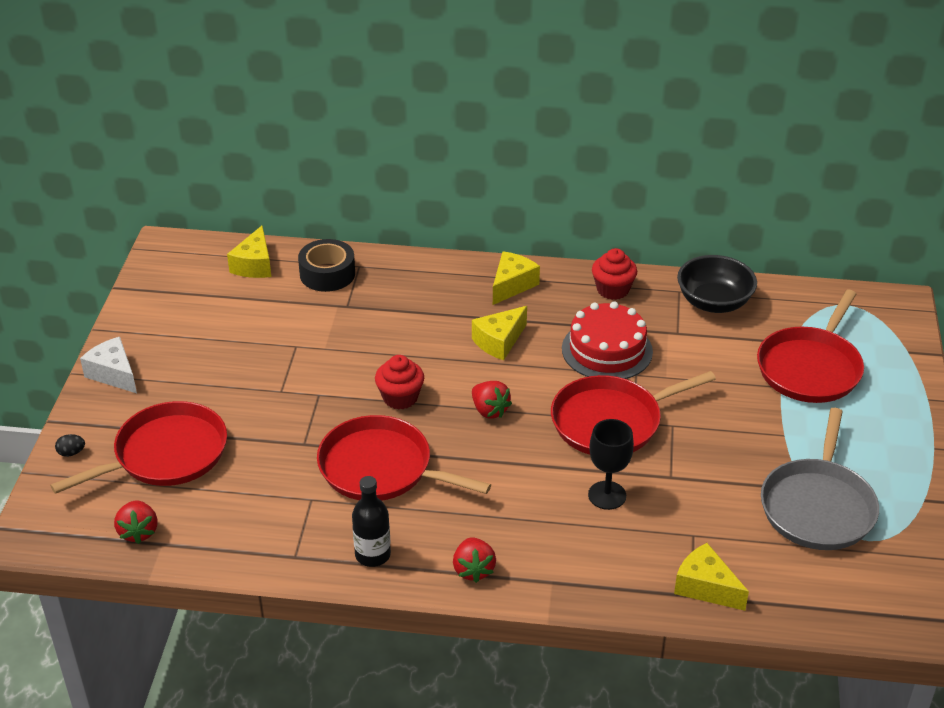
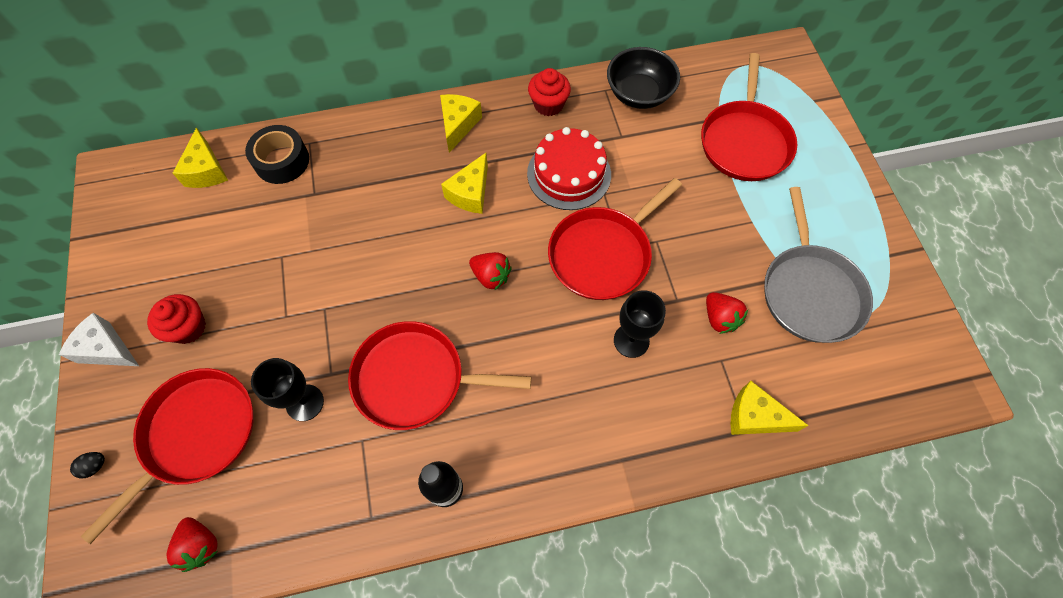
camera: 20 degrees left, 25 degrees up
red cupcake [375,355,424,410] -> red cupcake moved to [147,294,206,344]
red strawberry [453,537,496,583] -> red strawberry moved to [706,292,748,334]
none -> black goblet [251,358,324,421]

